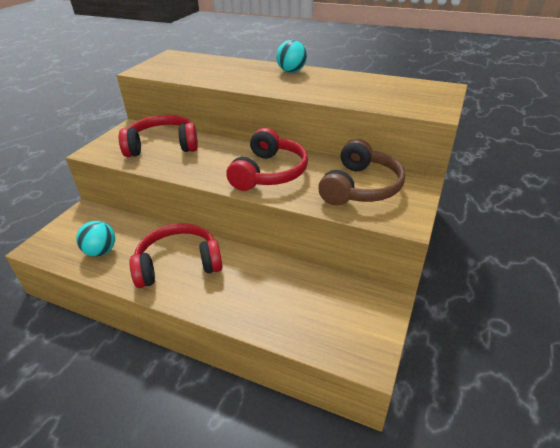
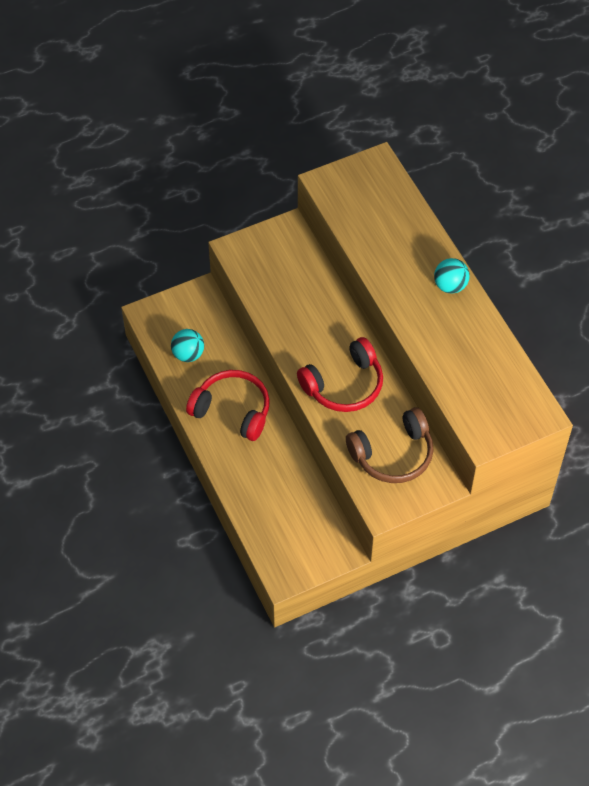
camera: 40 degrees right, 20 degrees up
red headphones [119,115,198,157] -> none

